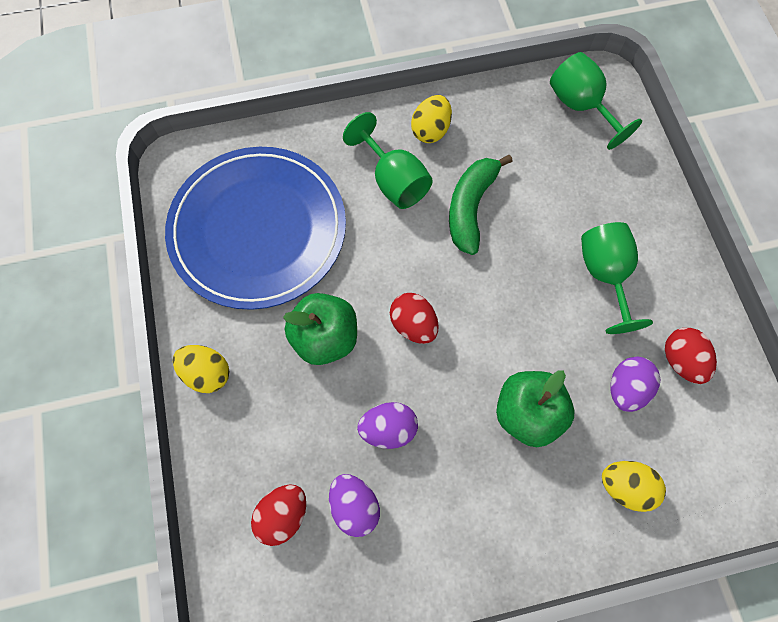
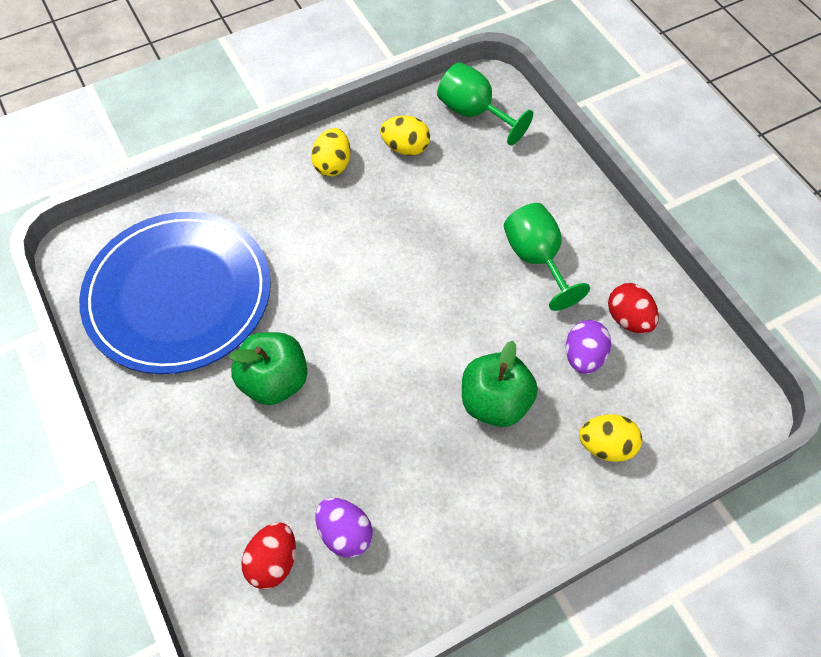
camera: 15 degrees left, 10 degrees down
yellow egg [173,345,229,393] -> yellow egg moved to [380,116,430,156]
green goblet [343,112,433,209] -> none
purple egg [357,402,418,449] -> none
red egg [390,293,439,344] -> none
green banana [449,155,513,255] -> none

